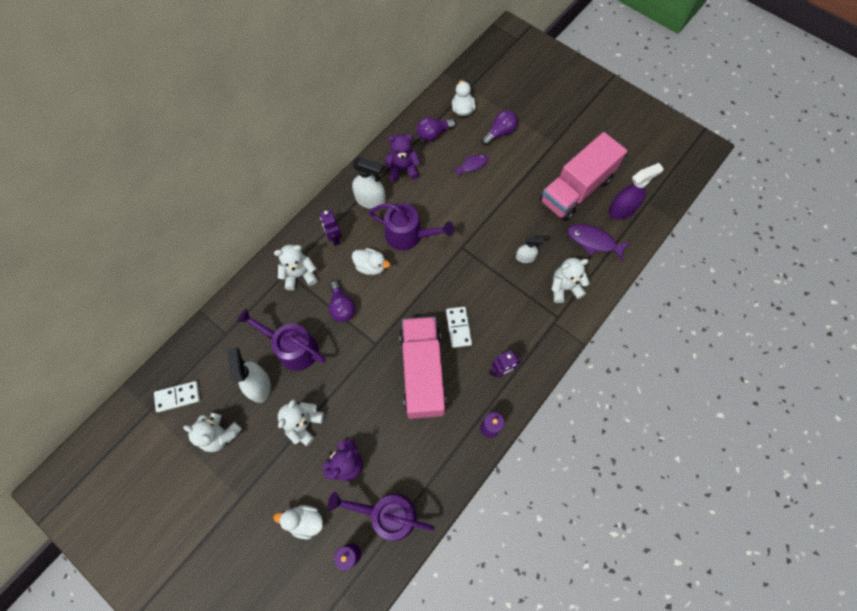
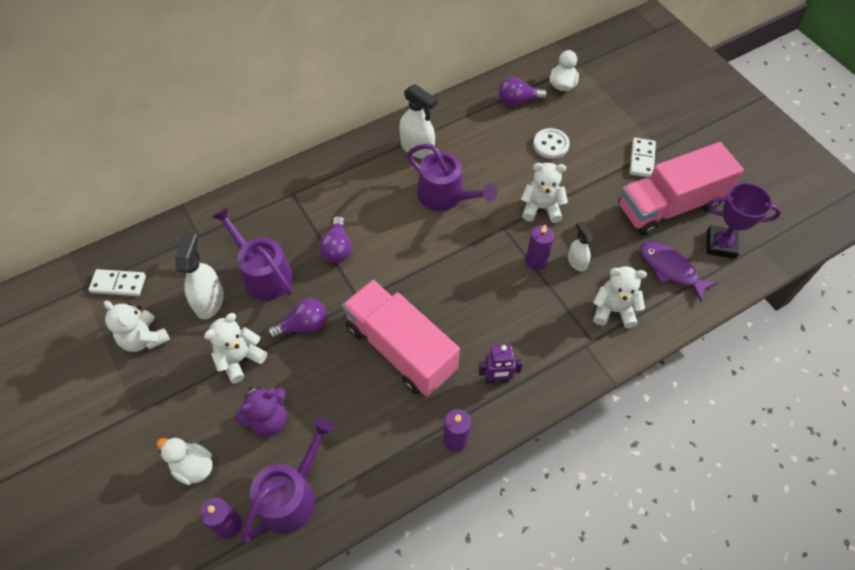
camera: 20 degrees right, 10 degrees down
white teddy bear [274,245,318,290] -> white teddy bear moved to [521,163,568,223]
purple robot [320,209,342,246] -> none
purple watering can [328,492,435,541] -> purple watering can turned 90 degrees clockwise [241,418,335,542]
white duck [352,248,390,275] -> none
purple teddy bear [385,134,421,181] -> none
pink truck [400,317,446,419] -> pink truck turned 60 degrees counterclockwise [342,280,460,396]
white domino [446,306,472,348] -> white domino moved to [630,138,656,178]
purple fish [452,154,488,178] -> white button [533,128,570,159]
purple light bulb [482,110,518,145] -> purple light bulb moved to [267,298,327,339]
white spray bottle [516,236,544,263] -> white spray bottle turned 135 degrees counterclockwise [568,222,593,271]
purple spray bottle [608,163,664,219] -> purple trophy [707,183,781,259]
none -> purple candle [526,224,554,270]

